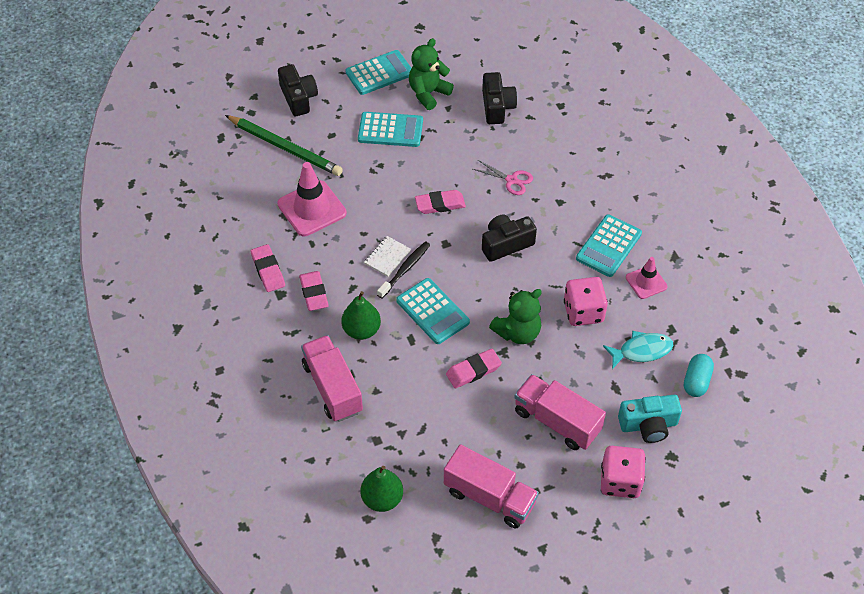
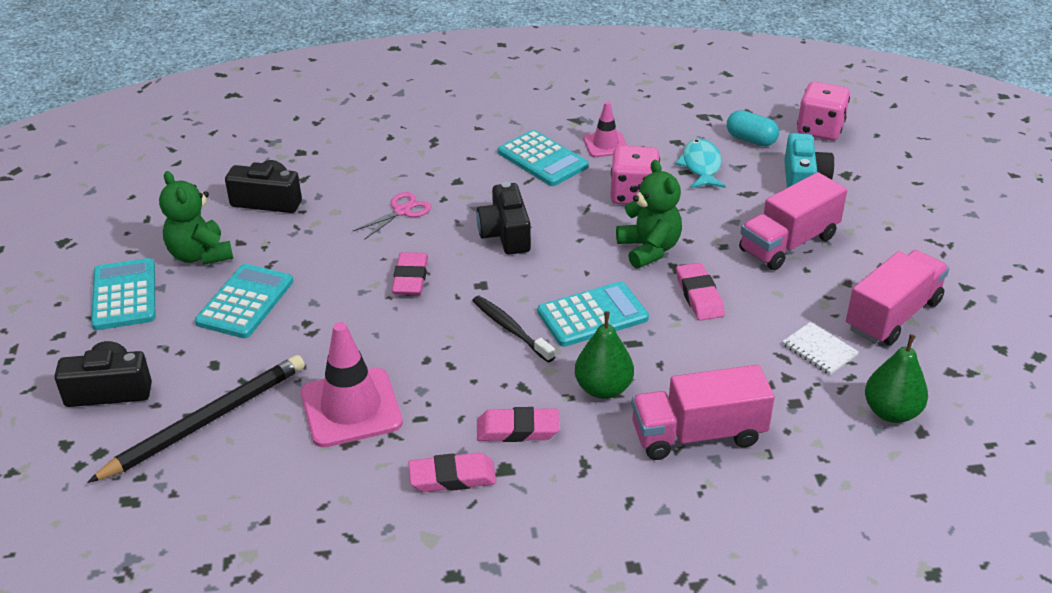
camera: 75 degrees left, 15 degrees down
green pencil [225,115,343,176] -> black pencil [87,355,305,483]
white notebook [364,236,411,277] -> white notebook moved to [782,322,859,375]
pink dice [601,446,646,498] -> pink dice moved to [797,82,850,140]

